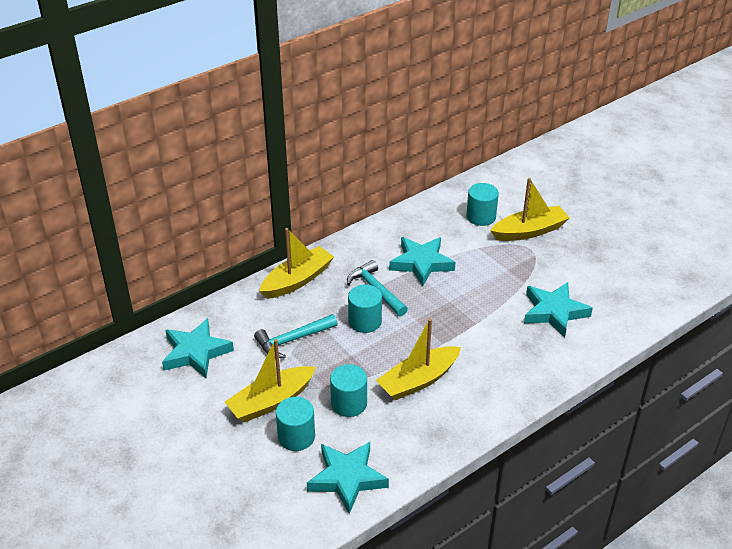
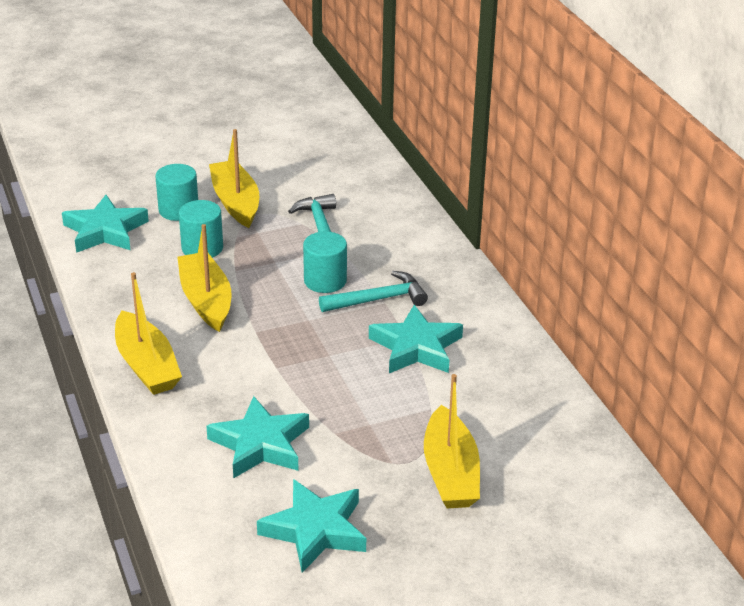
camera: 105 degrees right, 5 degrees down
turquoise star [162,318,234,378] -> turquoise star moved to [257,479,366,573]
yellow boat [259,228,334,299] -> yellow boat moved to [115,272,182,395]
turquoise cylinder [466,183,499,226] -> none

